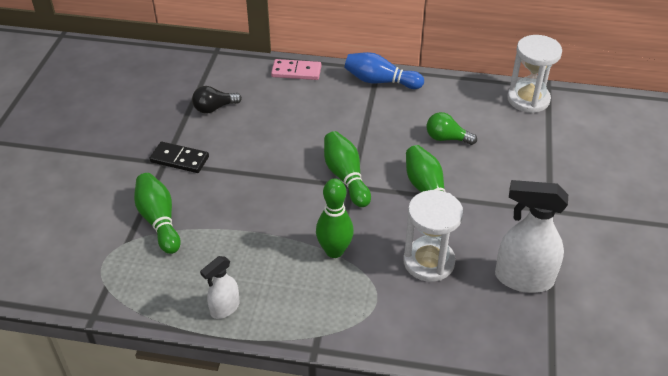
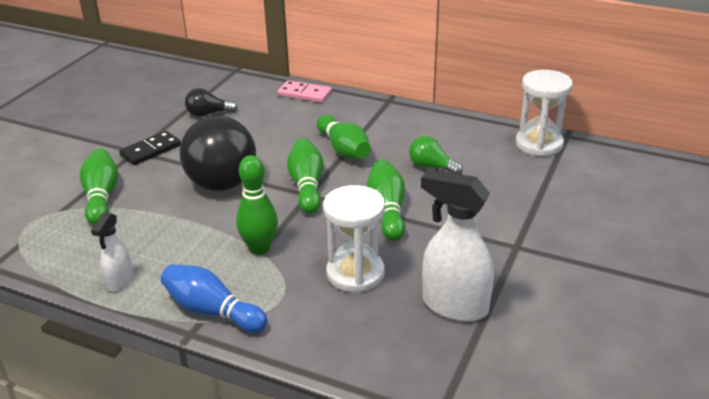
camera: 15 degrees right, 10 degrees down
black domino [149,142,209,173] -> black domino turned 75 degrees counterclockwise [119,131,181,165]
white spray bottle [200,256,240,319] -> white spray bottle turned 45 degrees counterclockwise [91,212,133,292]
blue bowling pin [344,52,424,89] -> blue bowling pin moved to [161,264,267,333]
none -> black light bulb [180,115,256,191]
none -> green bowling pin [317,115,371,159]

